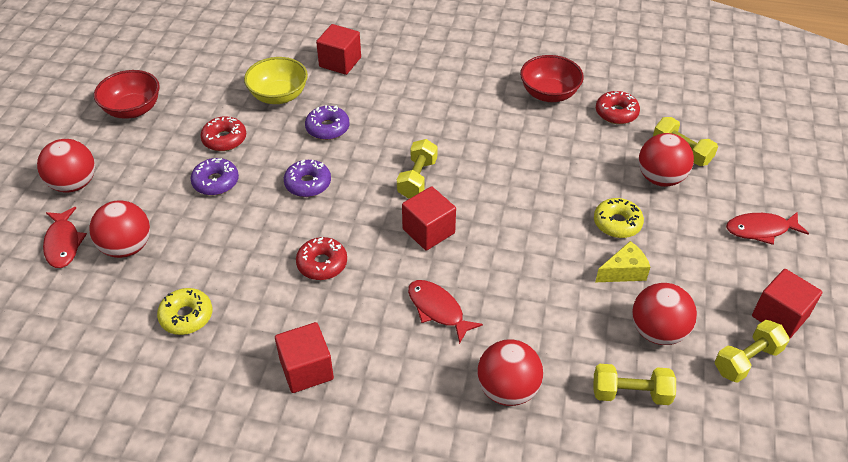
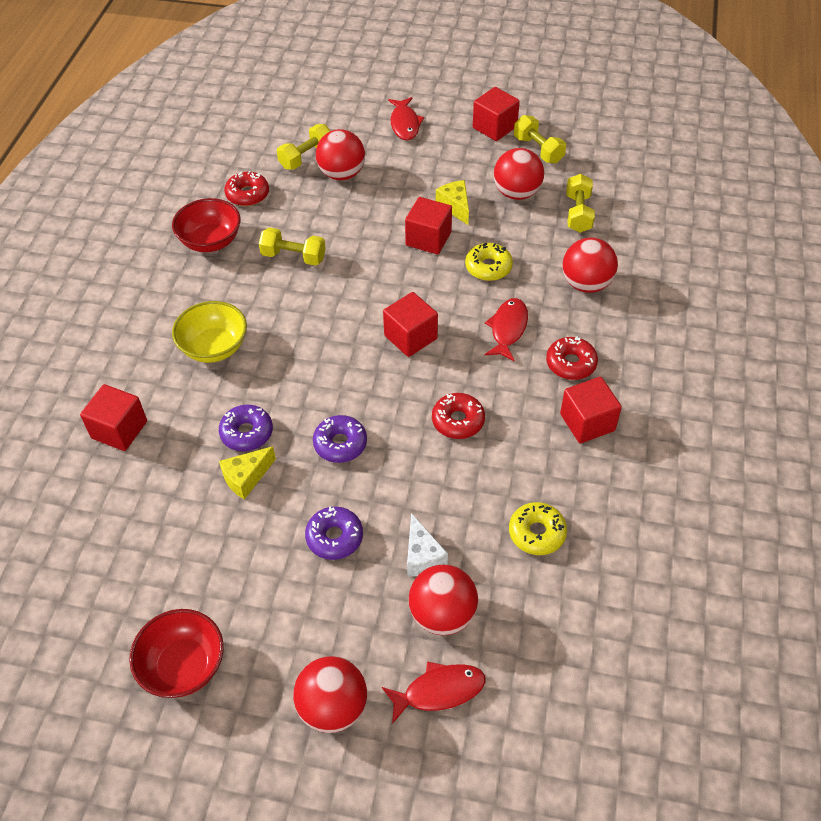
camera: 90 degrees left, 5 degrees up
red donut [200,116,246,151] -> red donut moved to [546,336,598,380]
yellow bowl [244,57,308,104] -> yellow bowl moved to [172,301,247,363]
yellow dumbbell [397,139,438,199] -> yellow dumbbell moved to [259,227,326,266]
red fish [408,280,483,344] -> red fish turned 150 degrees clockwise [485,298,528,362]
yellow donut [594,198,644,238] -> yellow donut moved to [465,243,513,281]
none -> yellow cheese [219,446,276,500]
none -> red cube [405,197,452,254]
none -> white cheese [407,513,448,576]

